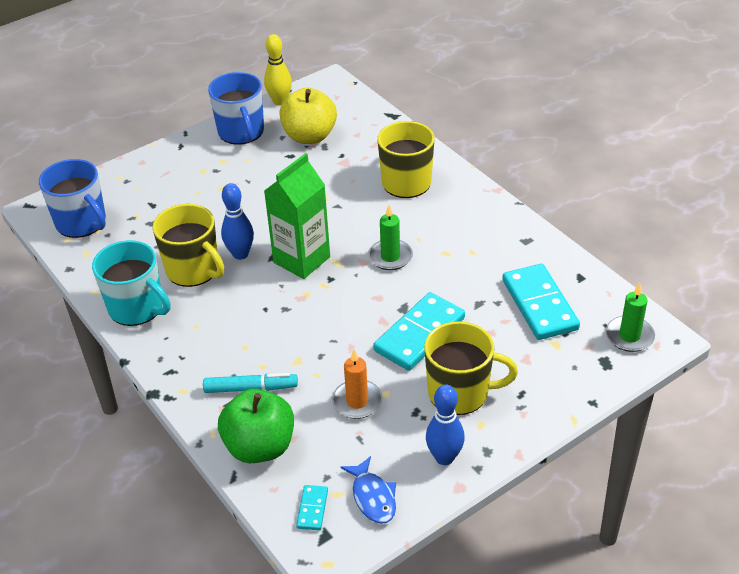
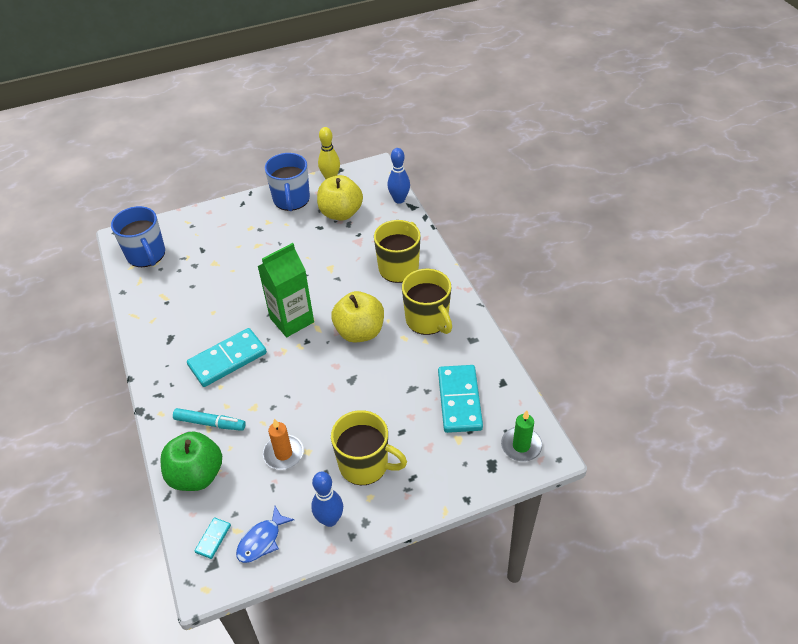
camera: 15 degrees right, 5 degrees up
turquoise mug [92,240,170,326] -> none
yellow mug [152,204,224,287] -> yellow mug moved to [402,269,452,335]
blue bowling pin [221,183,254,260] -> blue bowling pin moved to [387,148,410,204]
blue fish [340,456,396,524] -> blue fish turned 45 degrees clockwise [236,506,294,563]
green candle [368,205,413,270] -> yellow apple [331,291,384,343]
turquoise domino [373,292,465,371] -> turquoise domino moved to [187,328,267,387]

